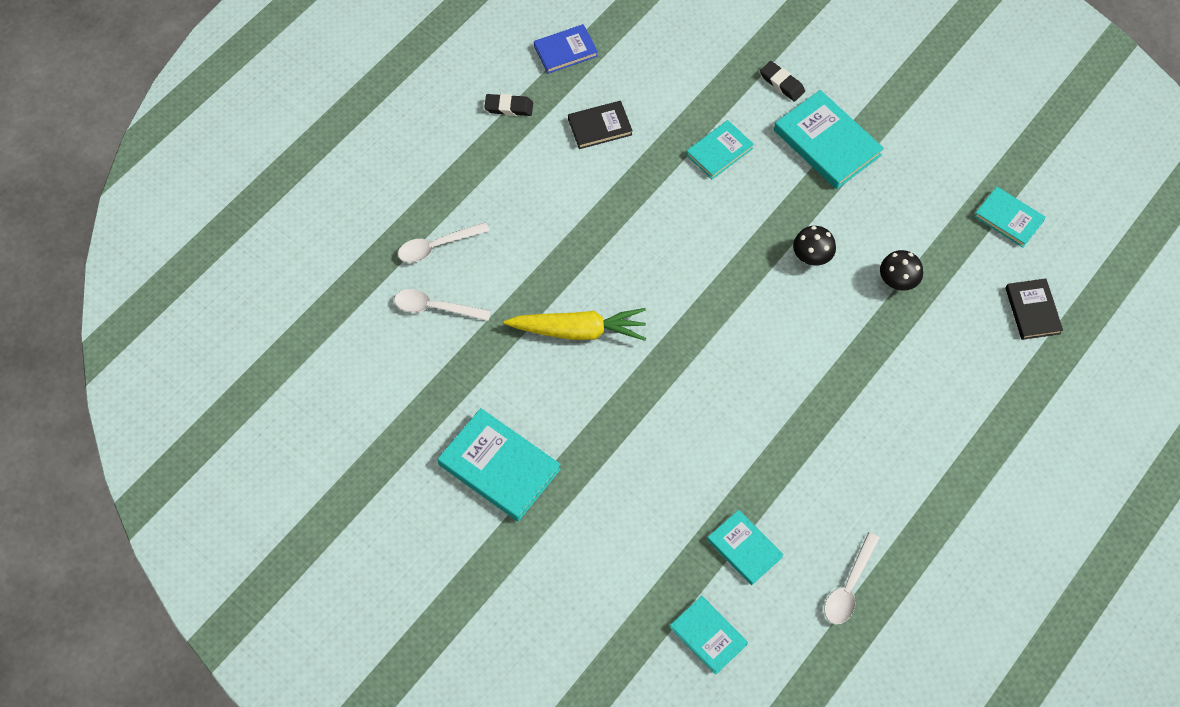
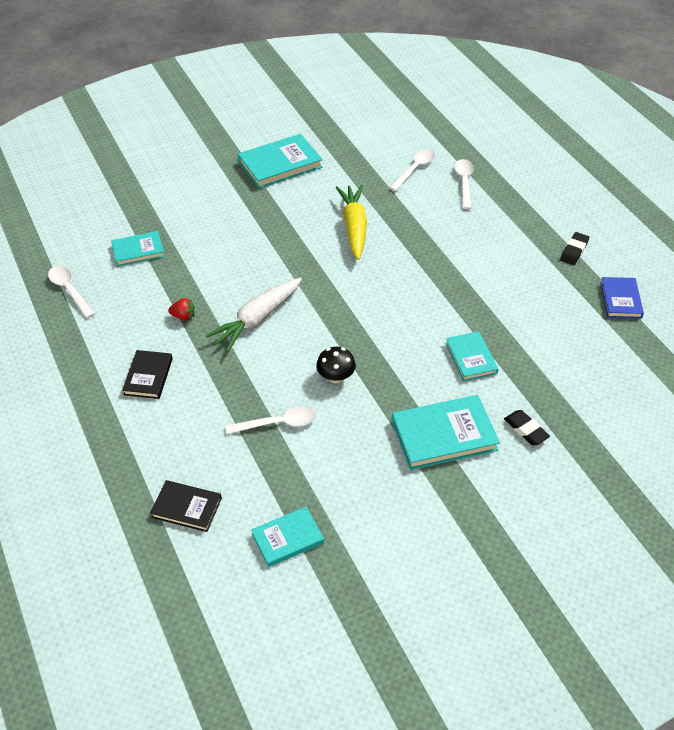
camera: 115 degrees right, 15 degrees down
yellow carrot [504,308,646,341] -> yellow carrot turned 150 degrees clockwise [336,185,367,260]
black book [568,101,633,149] -> black book moved to [122,350,173,399]
turquoise book [670,596,748,675] -> none
black eraser [760,61,805,102] -> black eraser turned 75 degrees clockwise [504,410,550,445]
black mushroom [880,250,923,291] -> white spoon [225,406,316,434]
none -> red strawberry [168,298,195,321]
none -> white carrot [206,278,302,351]

